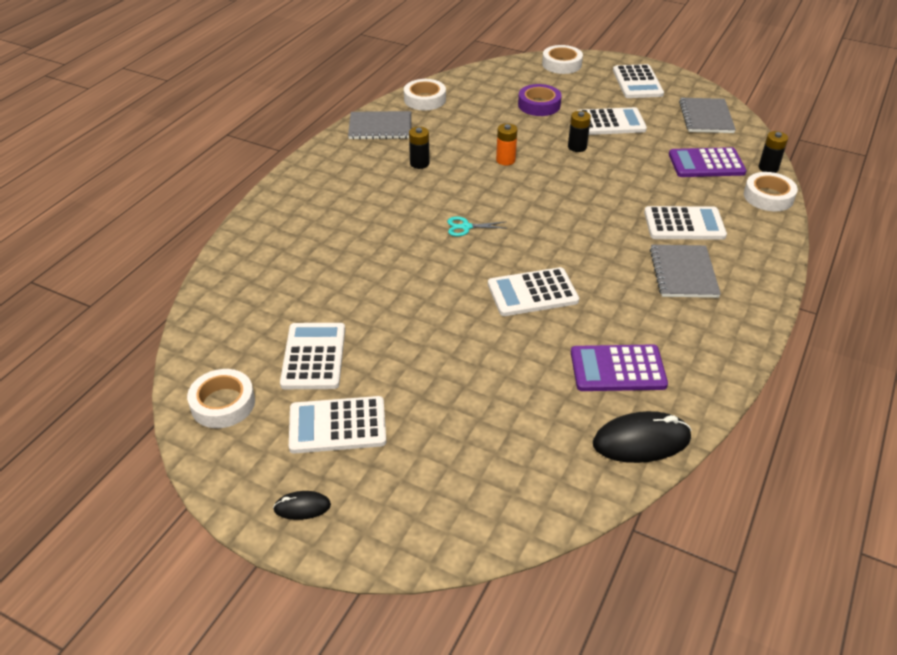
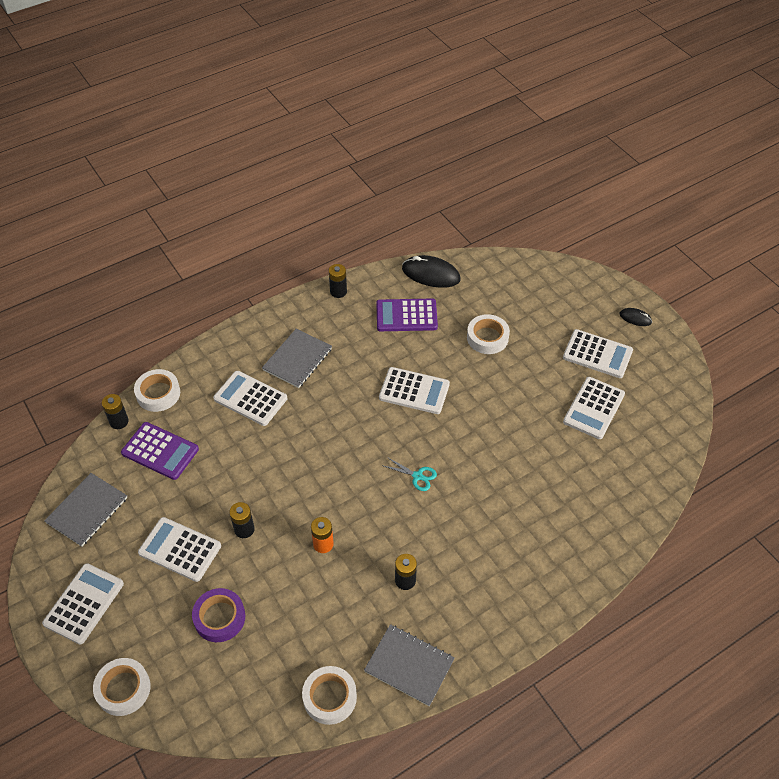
camera: 150 degrees left, 10 degrees up
white tape [187,369,255,428] -> white tape moved to [467,314,510,354]
purple calculator [571,344,668,391] -> purple calculator turned 150 degrees clockwise [376,298,438,331]
none -> black battery [329,264,347,298]

